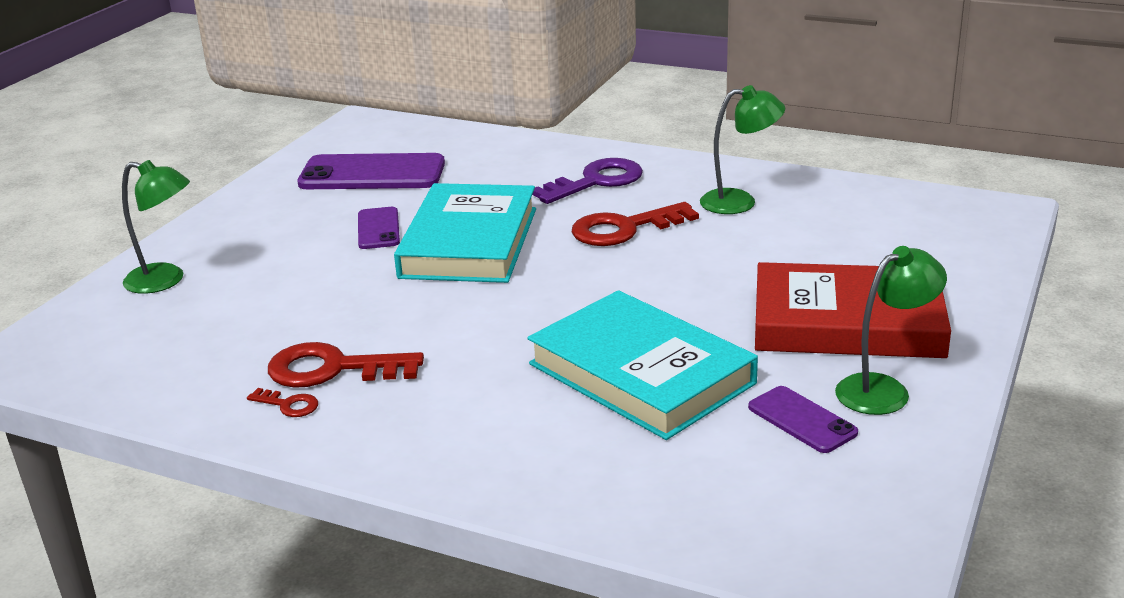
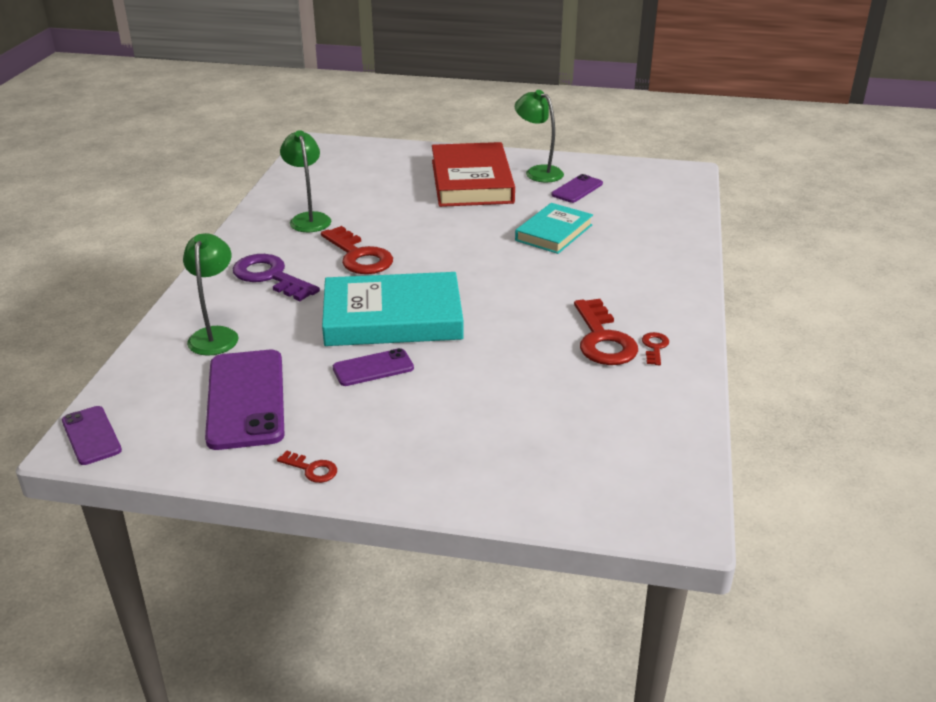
camera: 105 degrees left, 5 degrees up
green lamp [122,160,190,294] -> green lamp moved to [183,233,238,356]
turquoise book [527,290,758,440] -> turquoise book [515,203,593,254], size x0.61
none -> purple phone [62,406,122,465]
none -> red key [277,450,337,483]

